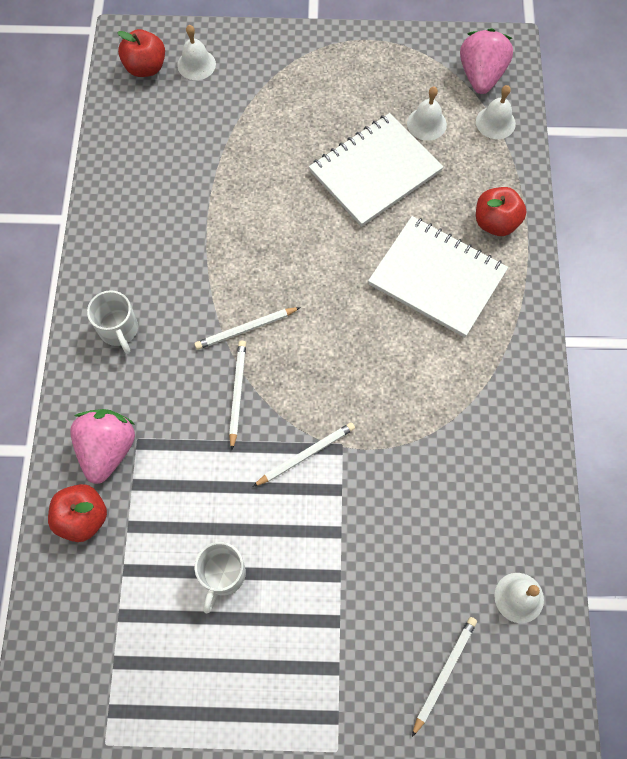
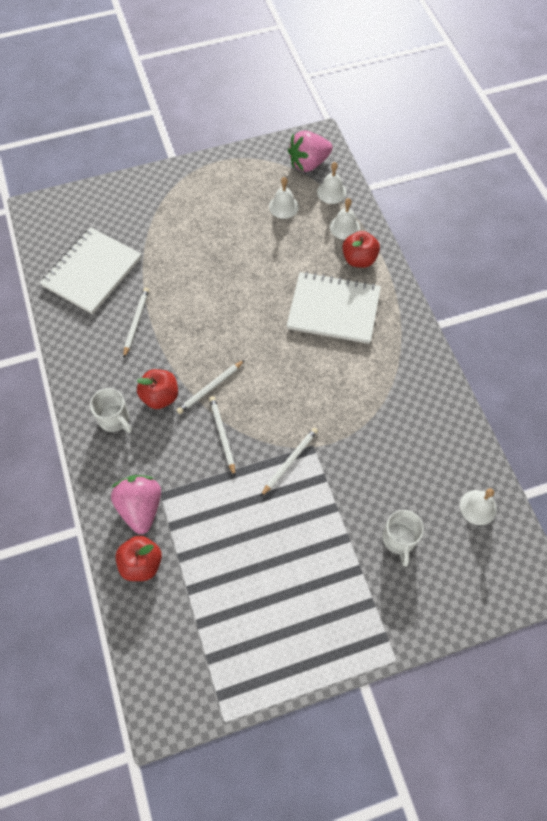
camera: 20 degrees left, 5 degrees down
red apple [117,29,165,77] -> red apple moved to [137,369,178,409]
white bell [177,25,216,80] -> white bell moved to [330,198,360,240]
white mug [194,542,246,614] -> white mug moved to [383,510,424,567]
white notebook [309,113,443,227] -> white notebook moved to [40,227,142,314]
white pencil [412,617,477,737] -> white pencil moved to [123,288,149,359]
pink strawberry [460,28,513,94] -> pink strawberry turned 105 degrees counterclockwise [288,130,333,172]

